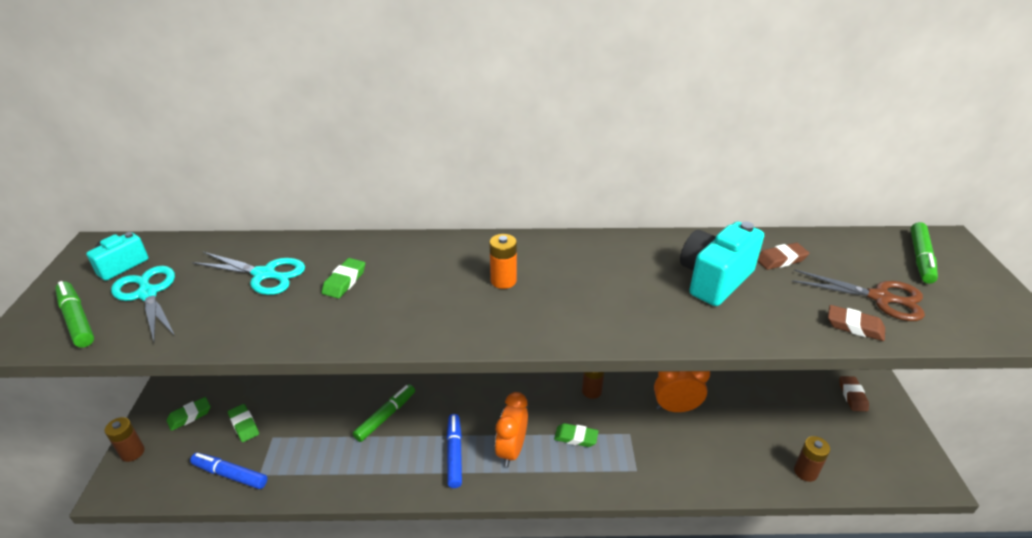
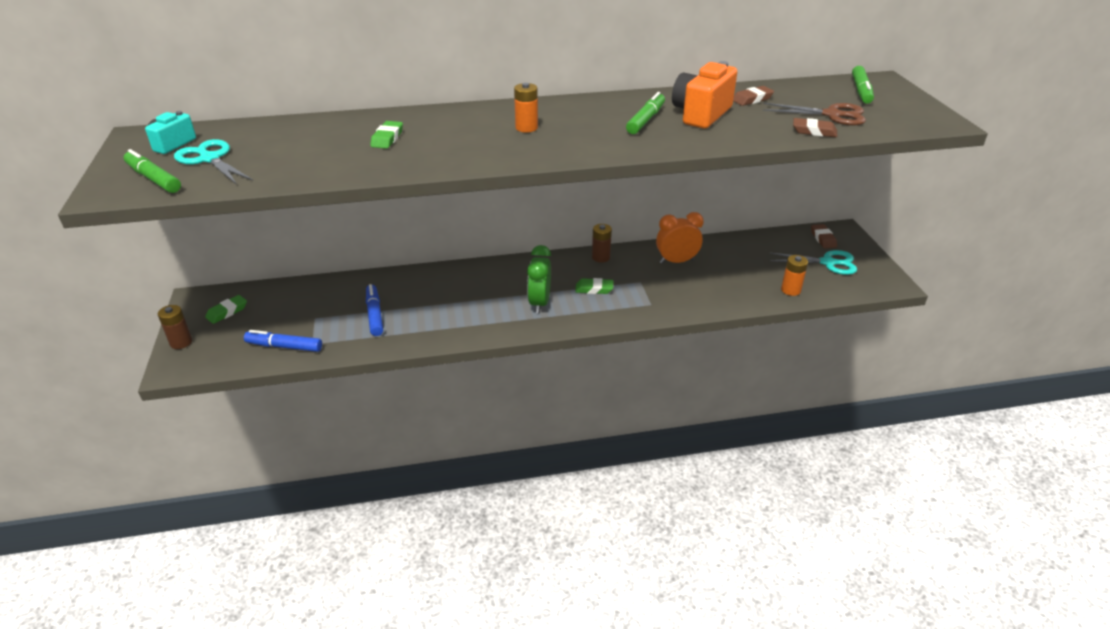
camera: 10 degrees left, 0 degrees up
turquoise scissors [192,252,305,295] -> turquoise scissors moved to [770,250,857,275]
green eraser [228,404,259,442] -> none
green marker [353,384,415,442] -> green marker moved to [626,92,665,134]
blue marker [447,414,462,488] -> blue marker moved to [366,284,383,336]
orange clock [495,392,528,467] -> green clock [527,245,551,314]
turquoise camera [680,221,764,306] -> orange camera [672,61,737,129]
brown battery [794,436,830,482] -> orange battery [781,255,808,296]

